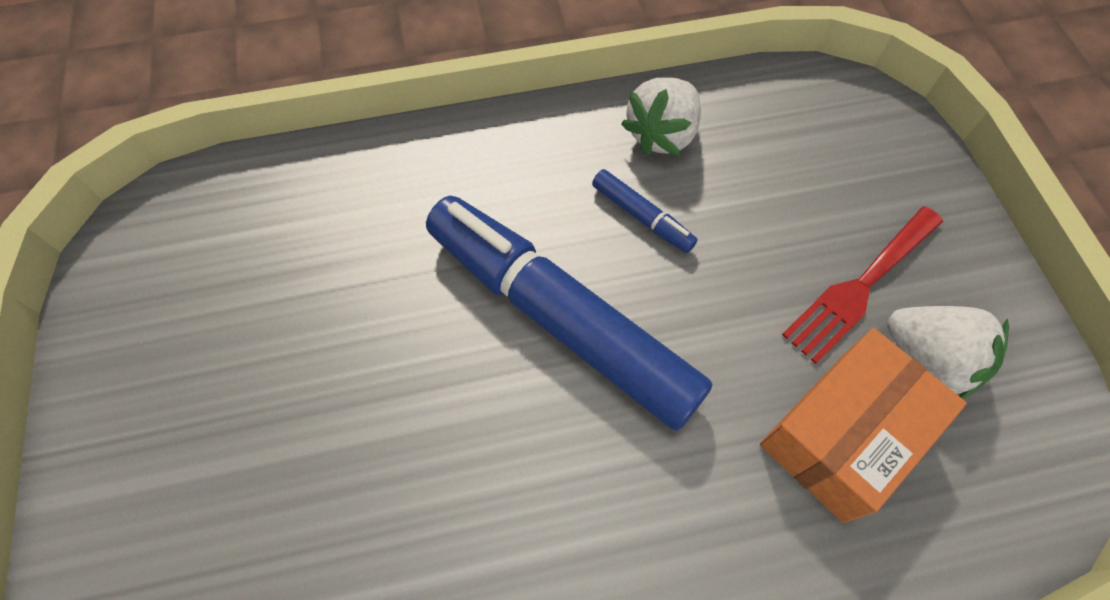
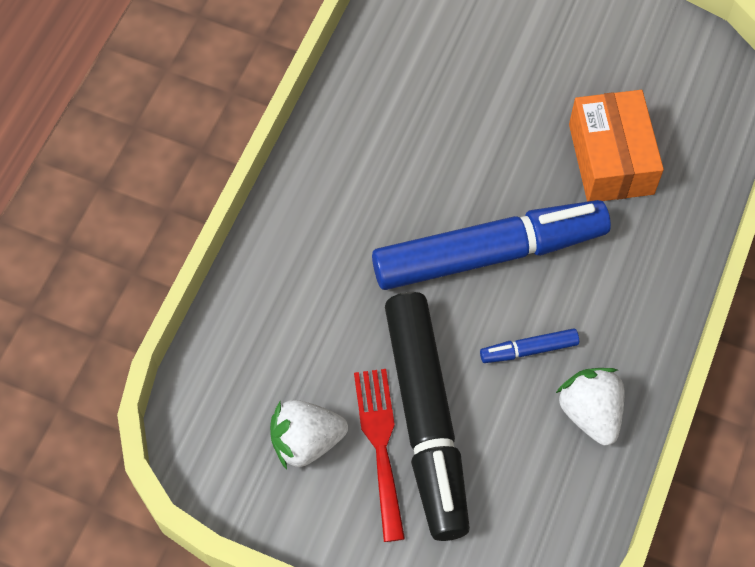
camera: 125 degrees right, 0 degrees up
orange box [760,328,967,523] -> orange box moved to [569,90,664,202]
none -> black marker [385,292,470,541]

